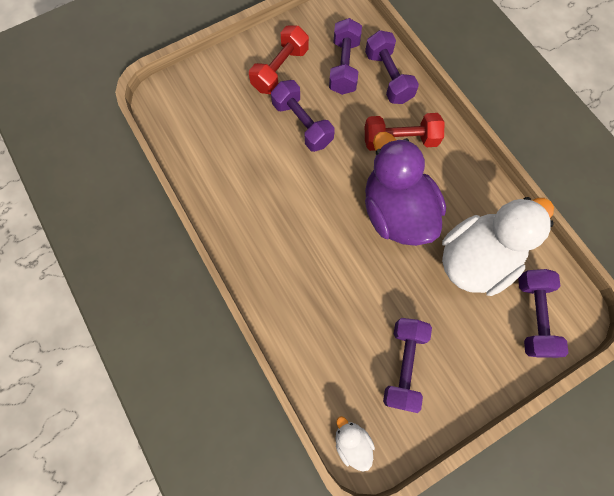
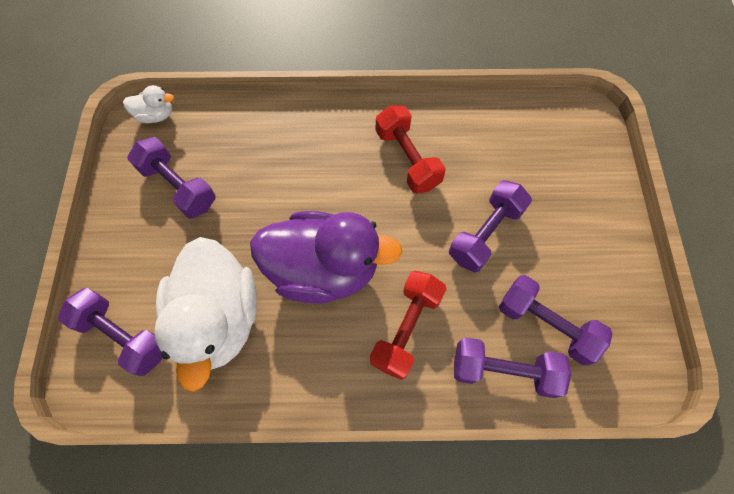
camera: 120 degrees right, 5 degrees down
red dumbbell [249,26,309,94] -> red dumbbell moved to [376,105,446,193]
purple dumbbell [271,80,335,152] -> purple dumbbell turned 45 degrees counterclockwise [449,180,532,272]

